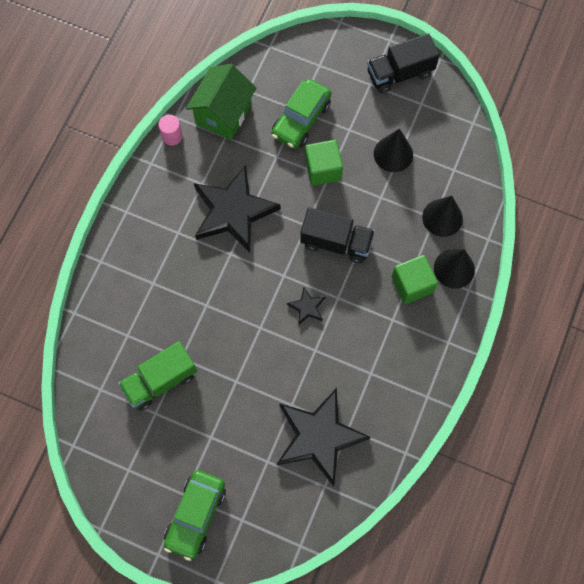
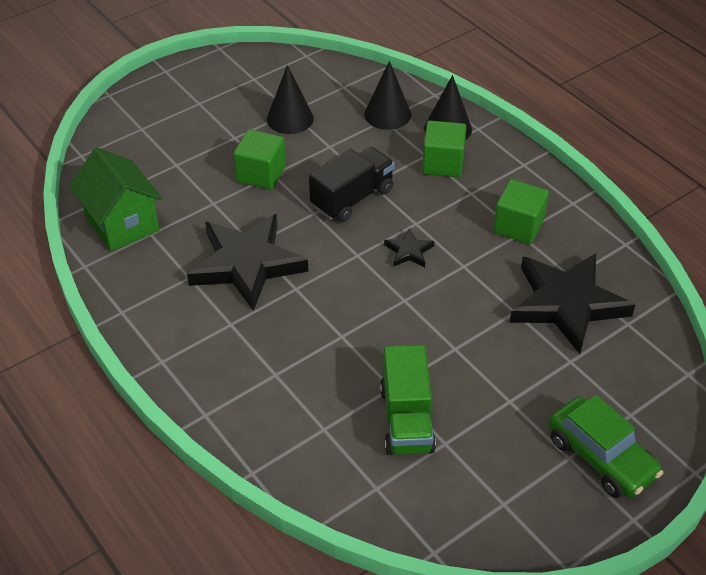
camera: 60 degrees left, 25 degrees down
pink cylinder [158,115,183,145] -> none
green car [272,79,331,149] -> none
black truck [367,33,440,94] -> none
none -> green cube [493,179,549,244]

